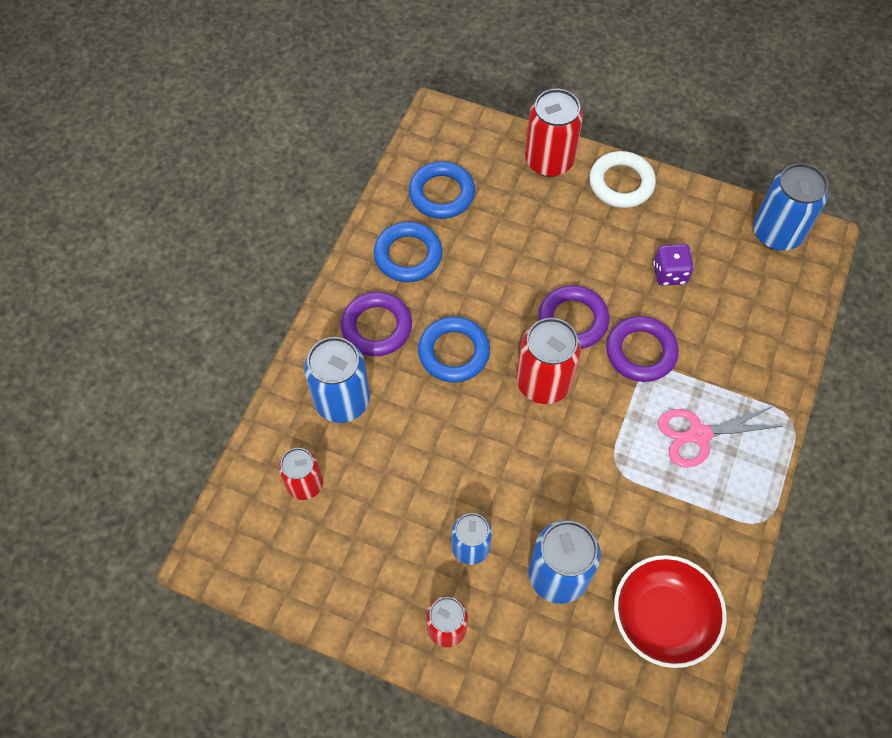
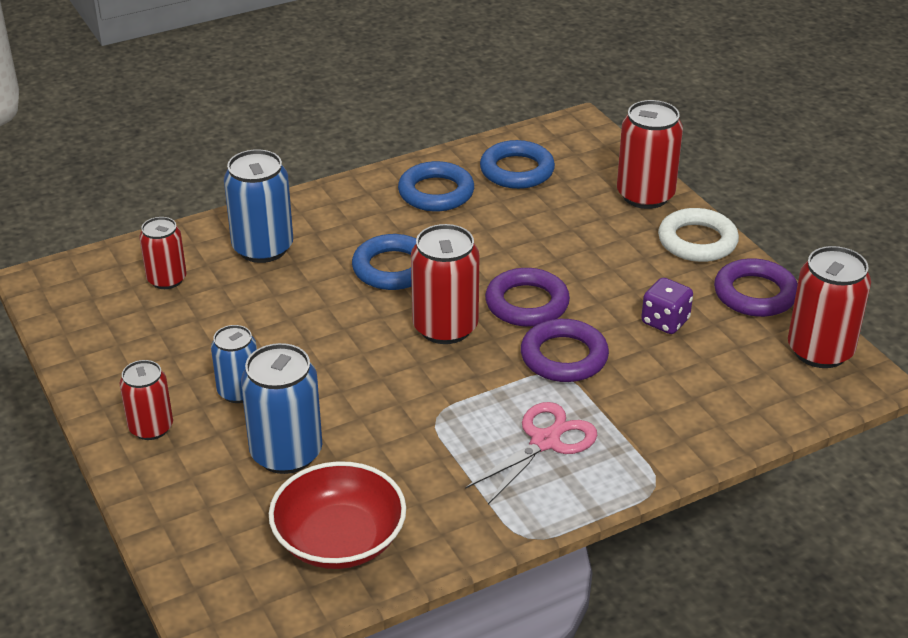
camera: 40 degrees right, 25 degrees down
purple ring [341,292,412,356] -> purple ring moved to [714,258,798,317]
pink scissors [658,406,783,468] -> pink scissors turned 105 degrees clockwise [465,402,597,504]
blue can [753,163,828,251] -> red can [788,246,871,368]

